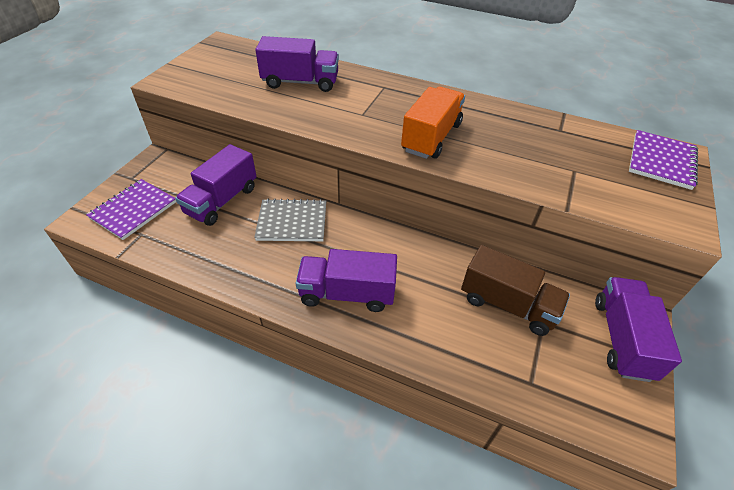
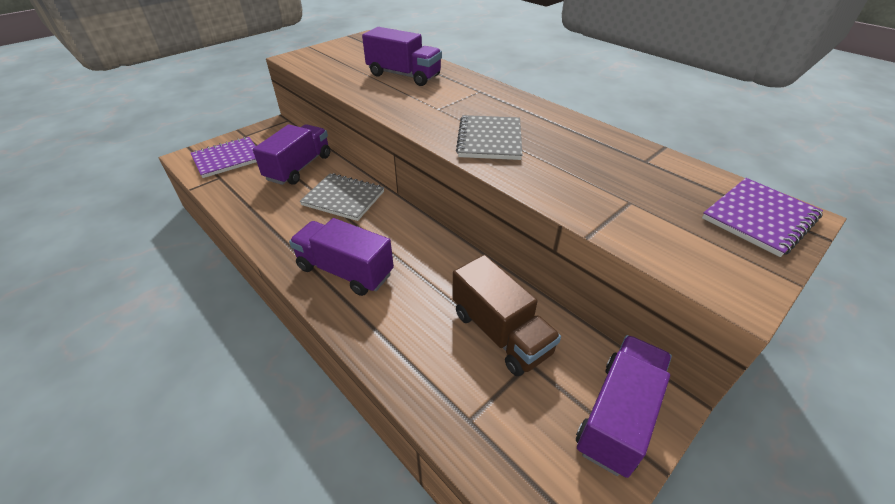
camera: 25 degrees right, 5 degrees down
purple truck [175,144,257,226] -> purple truck turned 150 degrees clockwise [253,124,330,185]
orange truck [401,87,465,159] -> grey notebook [456,115,522,160]

